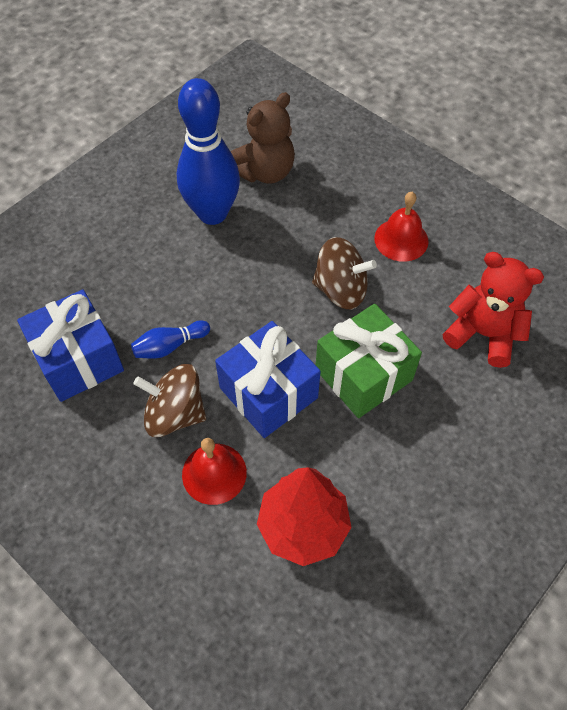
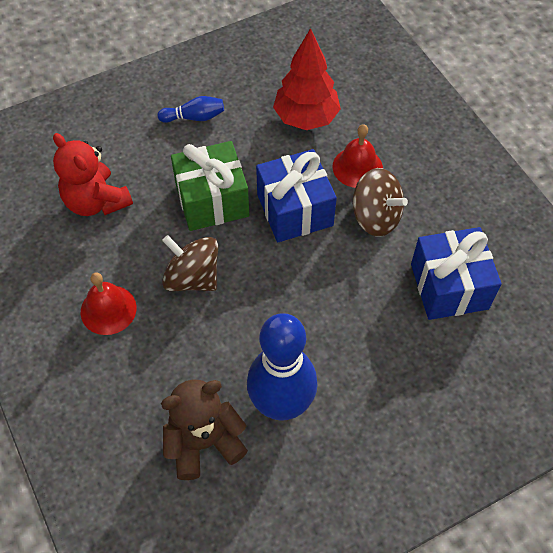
camera: 160 degrees left, 0 degrees up
blue bowling pin [131,320,210,358] -> blue bowling pin moved to [158,96,224,123]

